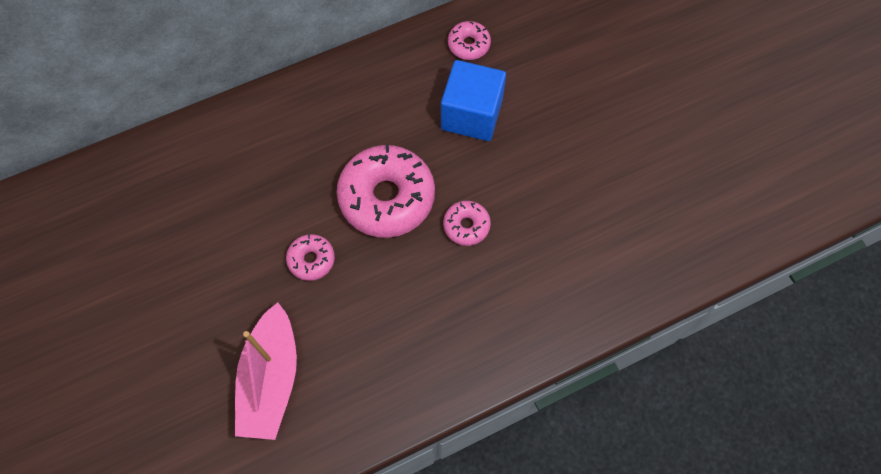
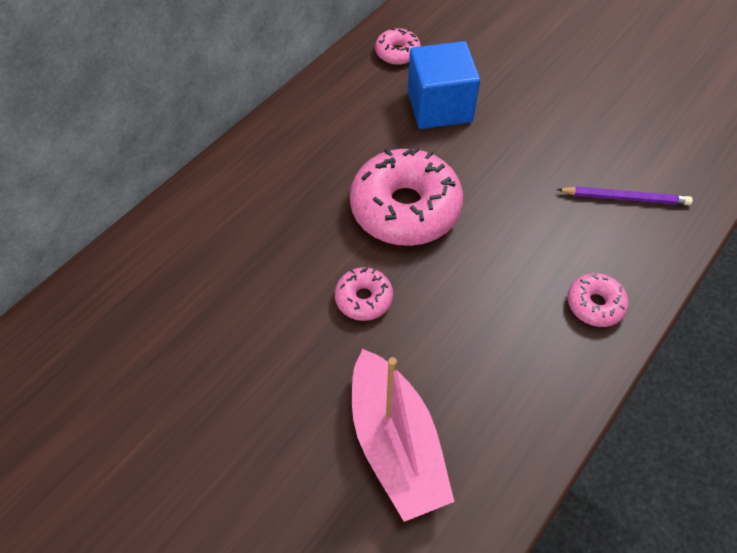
camera: 25 degrees left, 10 degrees down
pink donut [443,201,491,246] -> pink donut moved to [568,273,629,327]
none -> purple pencil [557,186,693,205]

